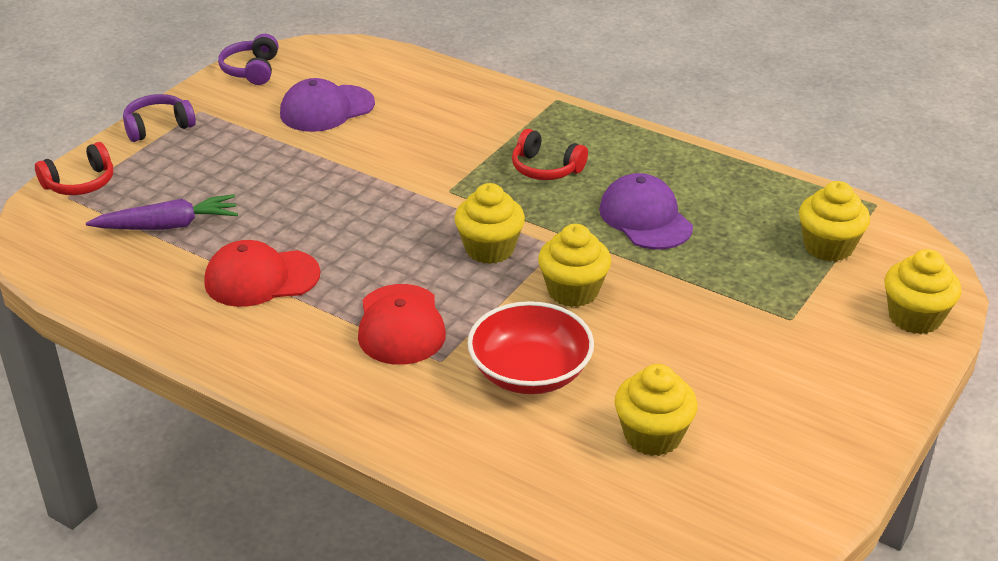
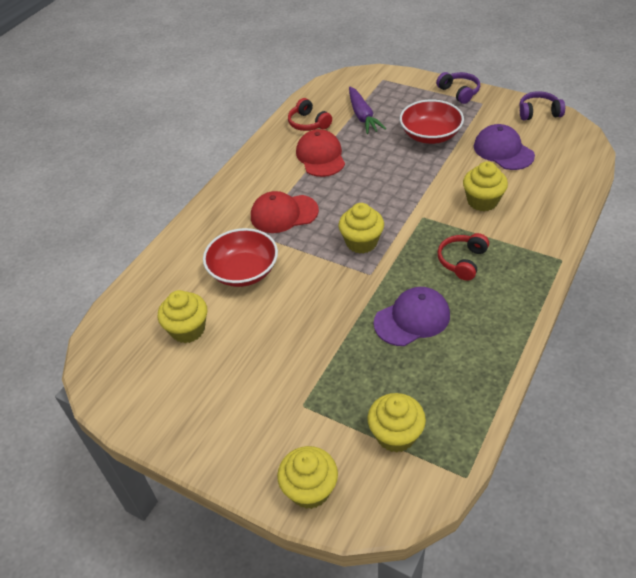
camera: 90 degrees right, 10 degrees up
red headphones [35,142,113,195] -> red headphones moved to [288,98,332,131]
yellow cupcake [538,224,611,307] -> yellow cupcake moved to [463,161,508,211]
none -> red bowl [400,100,464,144]

